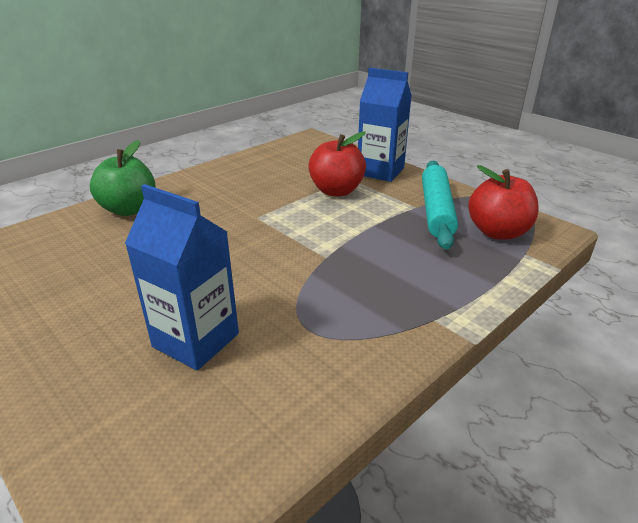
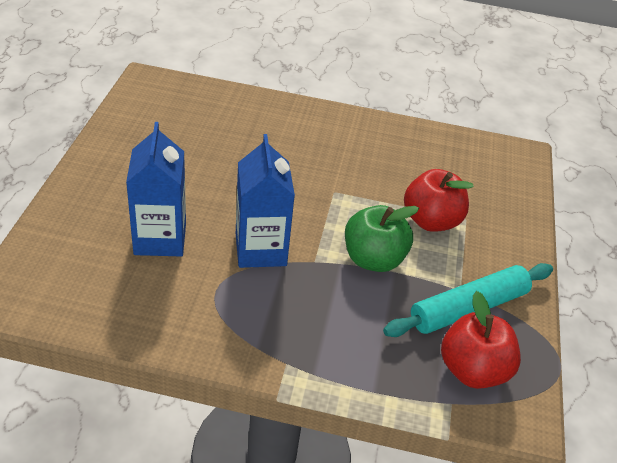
camera: 50 degrees right, 10 degrees up
green apple [90,140,156,216] -> green apple moved to [345,205,419,272]
blue carton [358,68,412,182] -> blue carton moved to [236,134,295,268]

